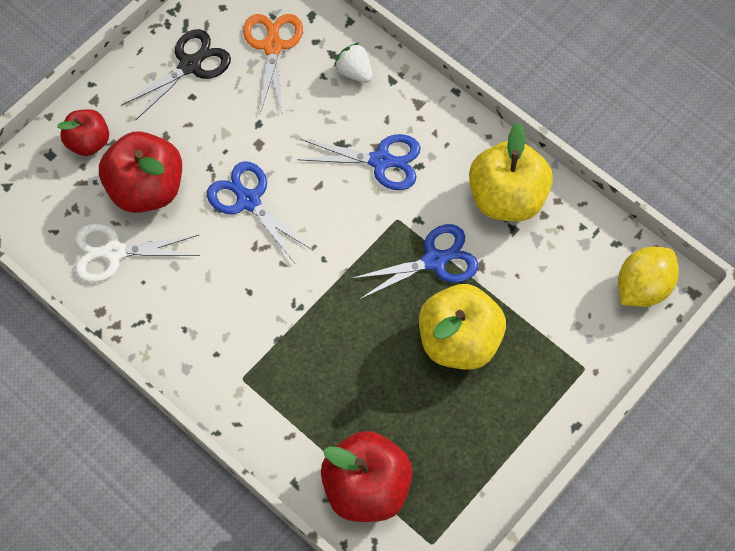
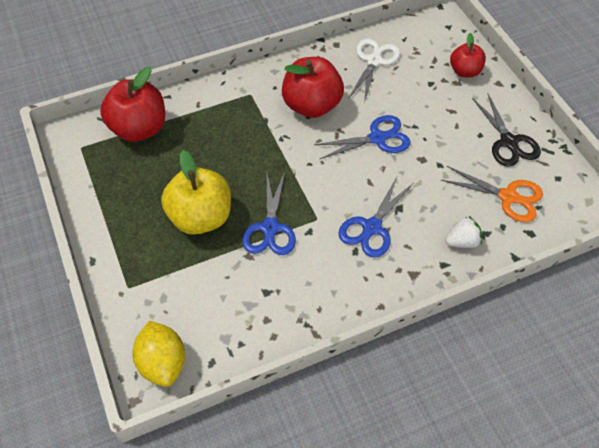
camera: 115 degrees right, 10 degrees down
red apple [99,131,182,213] -> red apple moved to [282,57,344,118]
yellow apple [469,122,553,222] -> none

